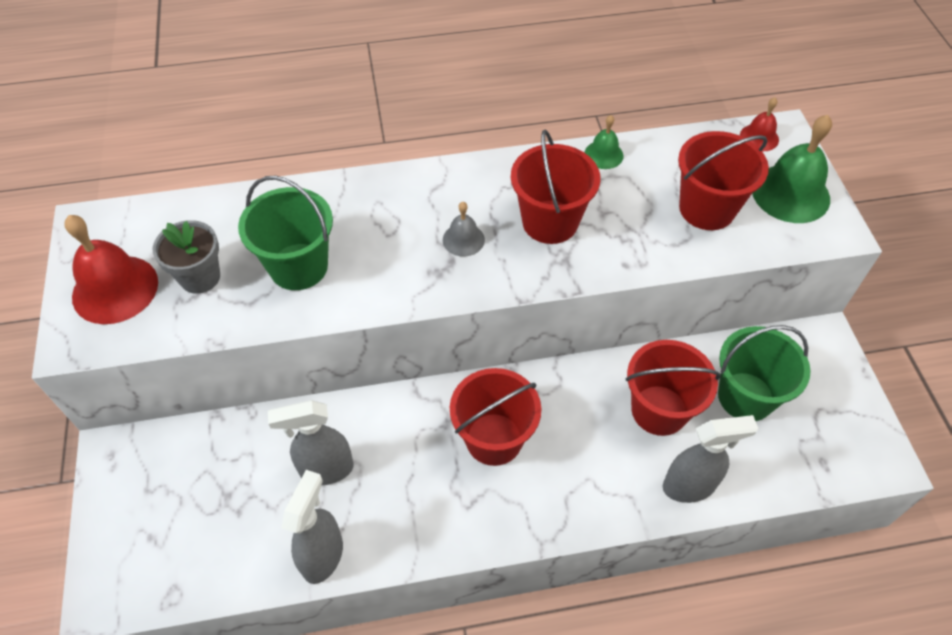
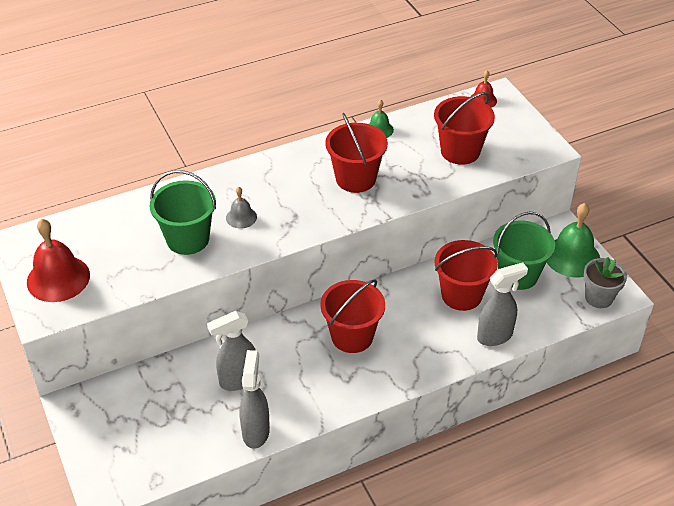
camera: 15 degrees left, 10 degrees down
grey flower pot [153,220,220,294] -> grey flower pot moved to [583,257,627,308]
grey bell [443,202,485,257] -> grey bell moved to [226,187,257,228]
green bell [752,115,832,223] -> green bell moved to [547,203,600,278]

